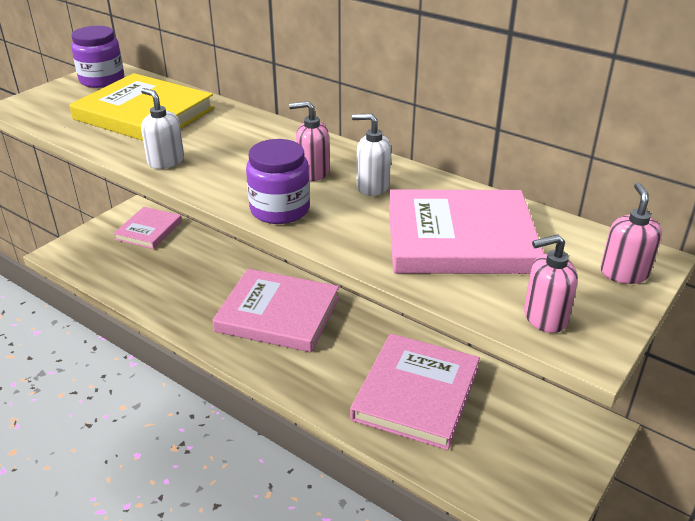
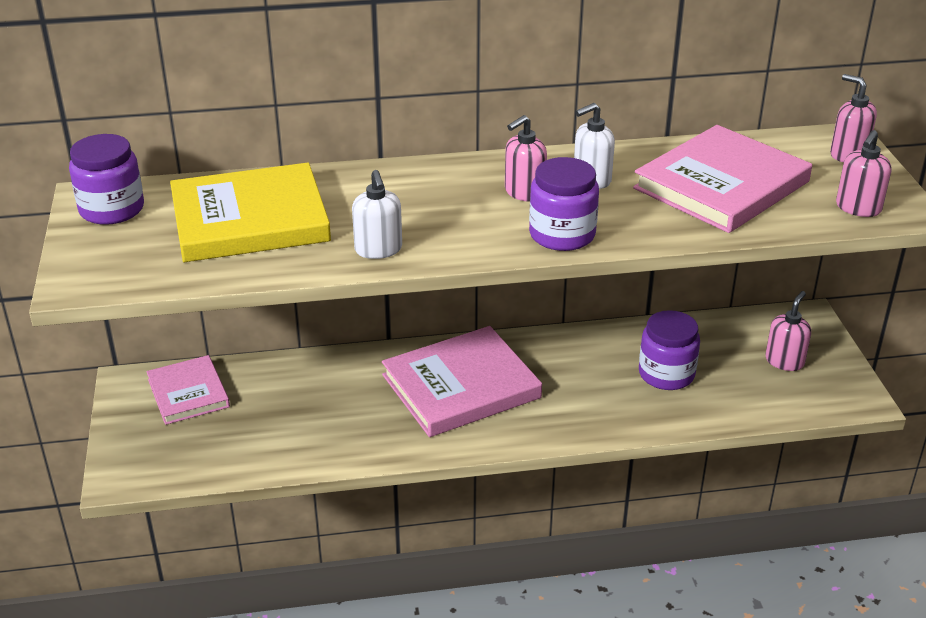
camera: 45 degrees left, 0 degrees up
white soap dispenser [141,88,184,169] -> white soap dispenser turned 105 degrees counterclockwise [352,170,402,259]
pink book [350,334,480,450] -> purple jar [639,310,700,390]
none -> pink soap dispenser [765,291,811,371]

